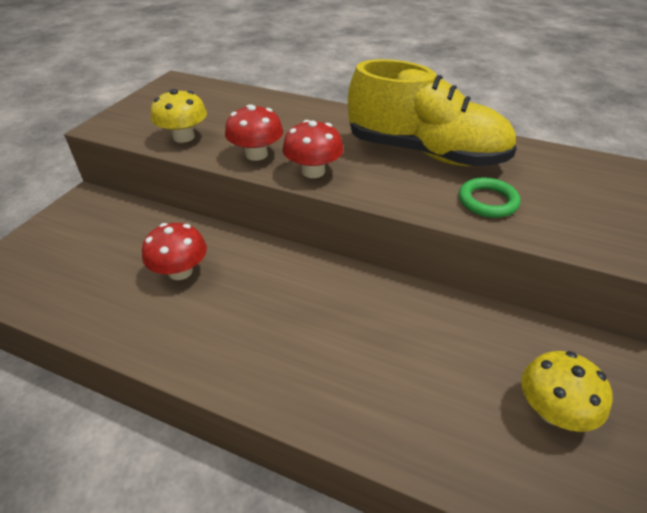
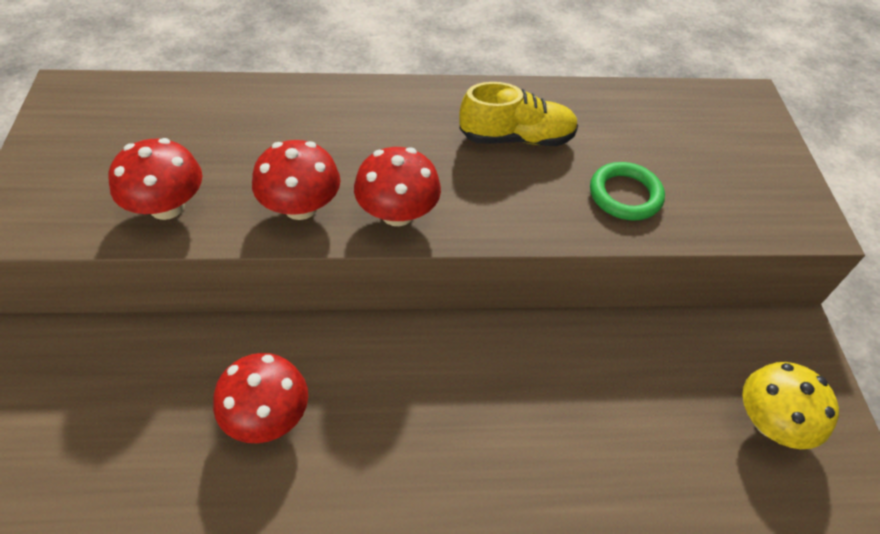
camera: 30 degrees left, 10 degrees up
yellow mushroom [151,89,207,143] -> red mushroom [108,138,202,220]
yellow shoe [348,59,517,166] -> yellow shoe [459,82,578,146], size x0.53

